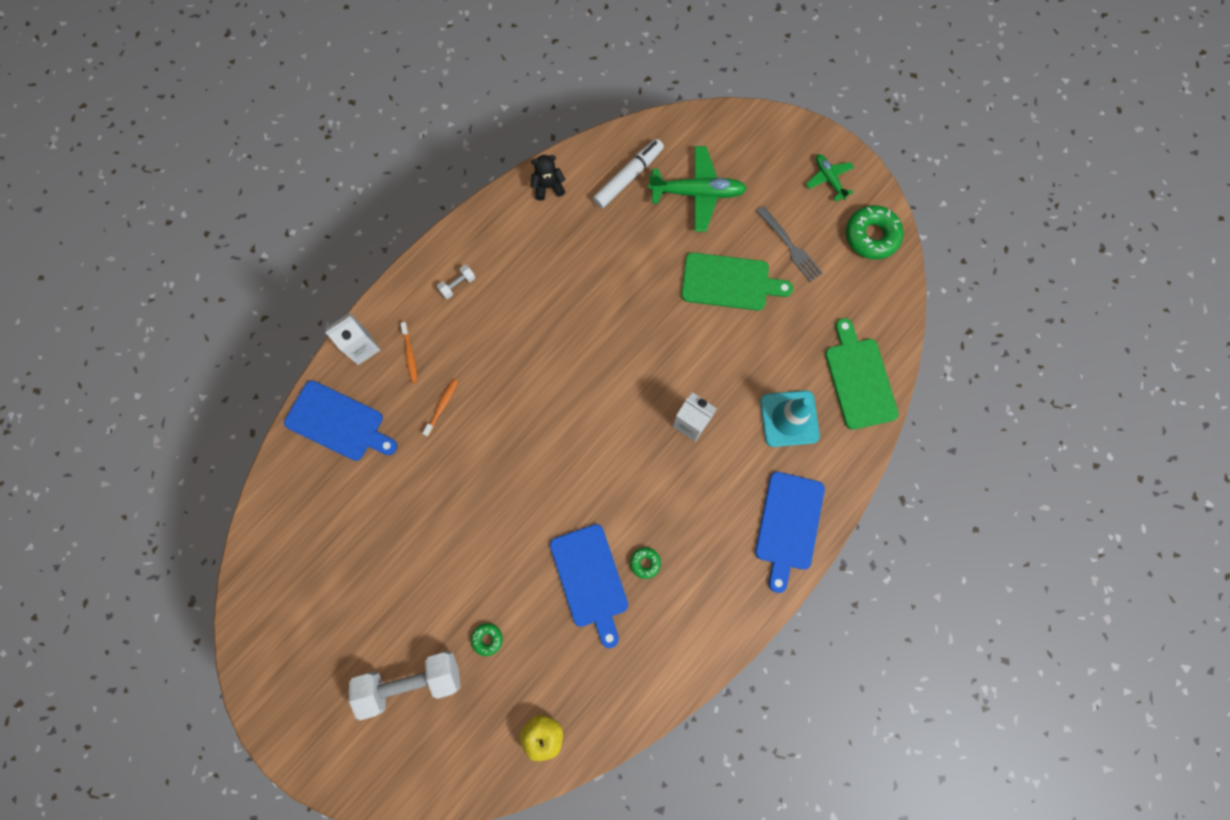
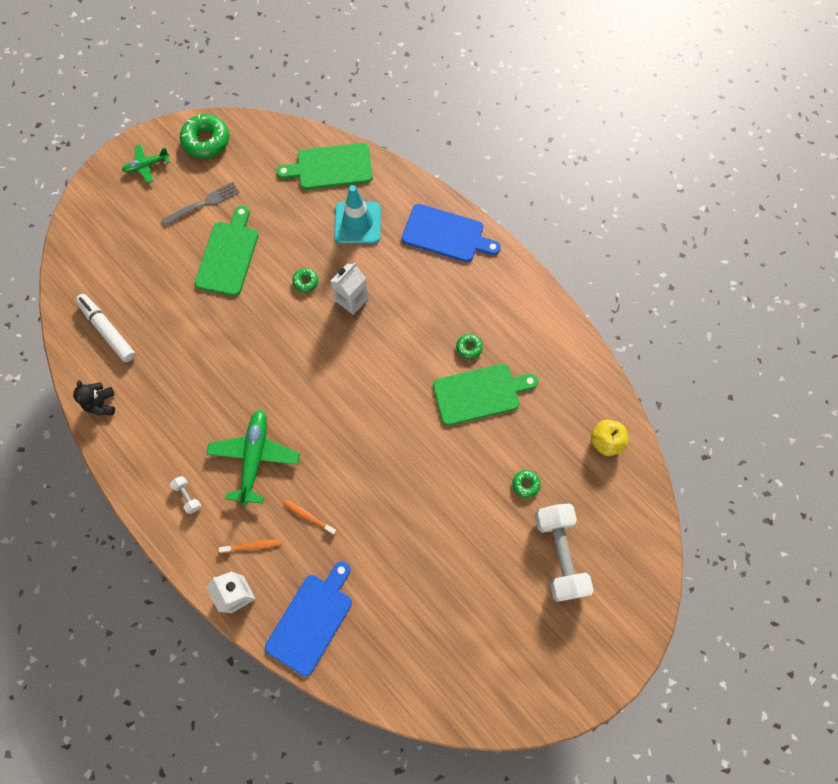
camera: 85 degrees left, 5 degrees down
blue cutting board [550,524,628,648] -> green cutting board [433,364,538,426]
green plane [648,146,747,232] -> green plane moved to [206,410,300,506]
none -> green donut [292,268,318,293]

